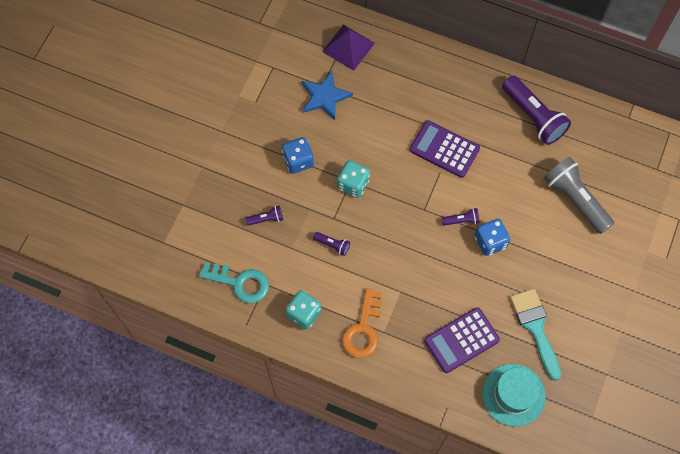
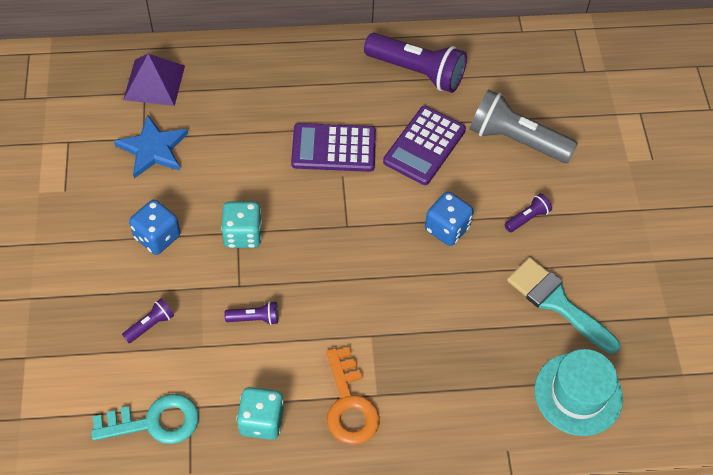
camera: 30 degrees left, 10 degrees down
purple calculator [424,308,500,373] -> purple calculator moved to [383,106,466,185]
purple flashlight [442,208,480,226] -> purple flashlight moved to [504,193,552,232]

